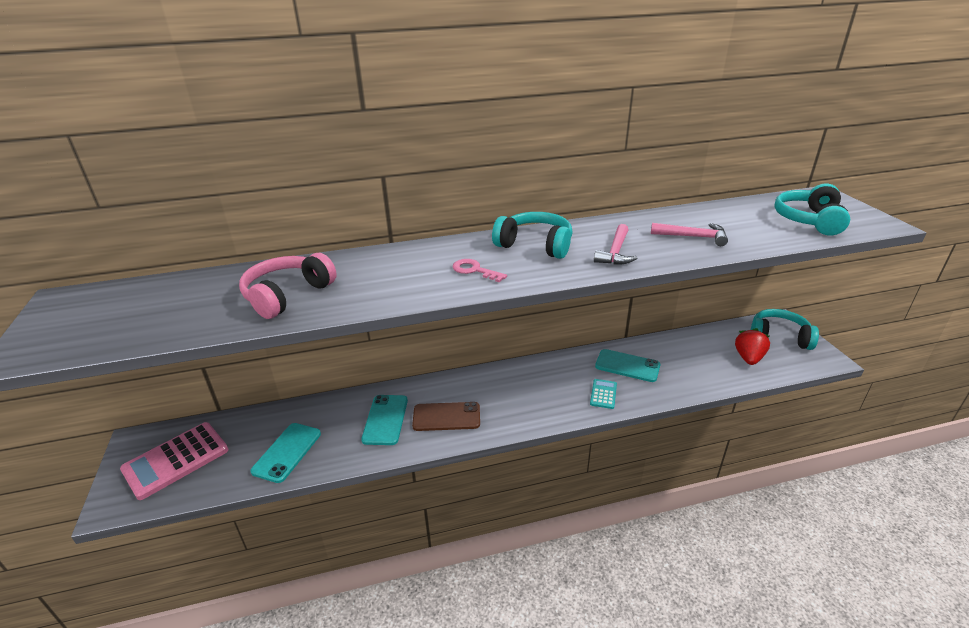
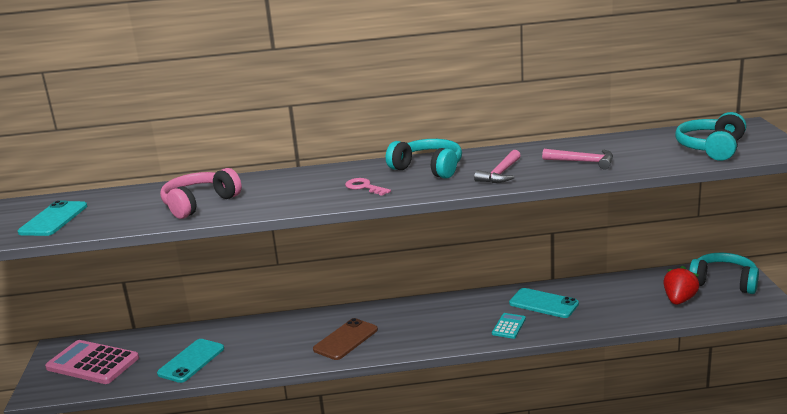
camera: 10 degrees right, 10 degrees down
pink calculator [120,422,229,500] -> pink calculator turned 60 degrees clockwise [45,340,139,384]
turquoise phone [361,395,408,445] -> turquoise phone moved to [18,201,87,236]
brown phone [412,402,480,431] -> brown phone turned 60 degrees counterclockwise [313,318,378,360]

